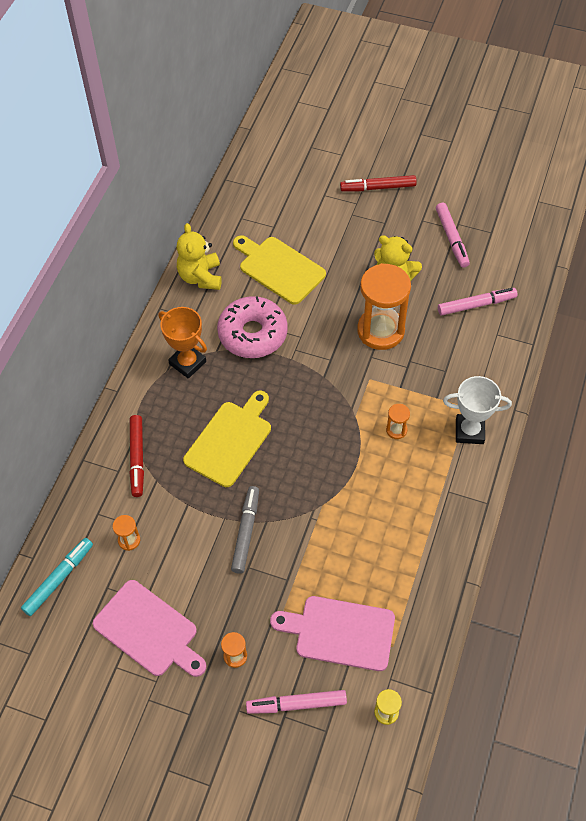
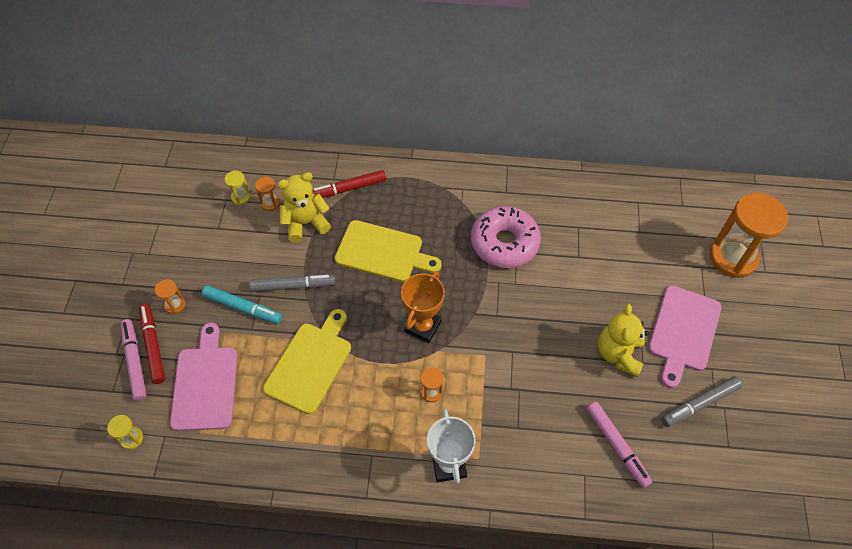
camera: 75 degrees right, 0 degrees up
turquoise marker [21,538,93,616] -> turquoise marker moved to [202,285,282,324]
pink cutting board [93,580,207,677] -> pink cutting board moved to [648,286,721,388]
orange trophy [159,307,207,379] -> orange trophy moved to [401,271,445,343]
yellow teddy bear [177,223,222,290] -> yellow teddy bear moved to [277,172,331,242]
yellow cutting board [233,235,326,305] -> yellow cutting board moved to [263,309,351,414]
red marker [340,175,417,191] -> red marker moved to [139,304,165,384]
orange hourglass [357,263,411,350] -> orange hourglass moved to [710,193,788,278]
pink marker [436,203,470,268] -> grey marker [662,376,742,427]
none -> yellow hourglass [224,171,250,205]

